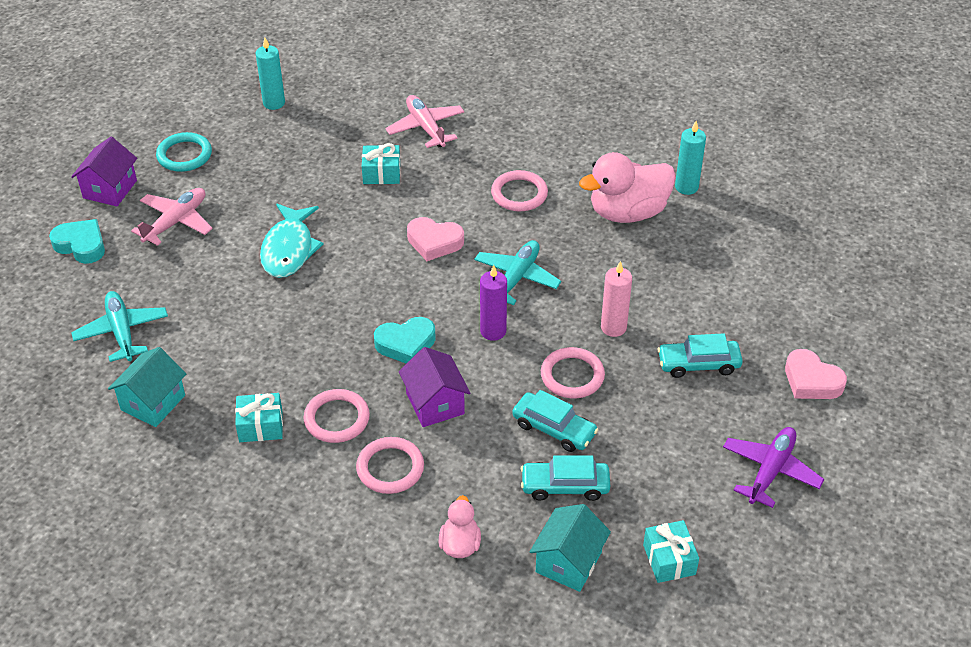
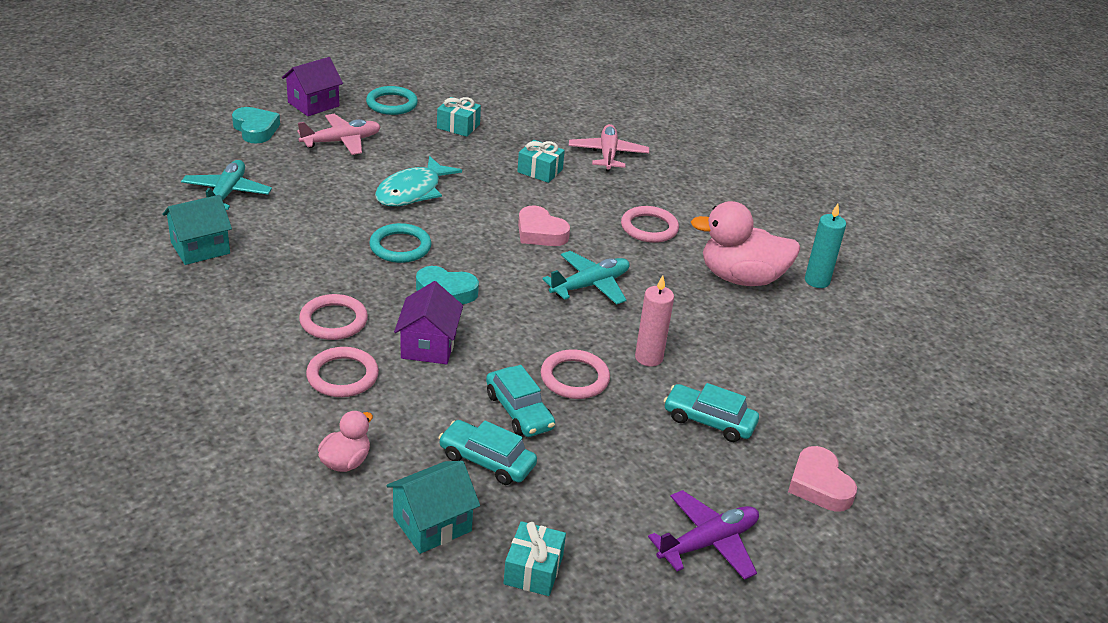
camera: 25 degrees right, 10 degrees down
turquoise gift [235,393,283,442] -> turquoise gift moved to [437,97,481,137]
turquoise candle [256,38,285,110] -> none
purple candle [480,265,507,341] -> none
none -> turquoise ring [369,223,431,263]

